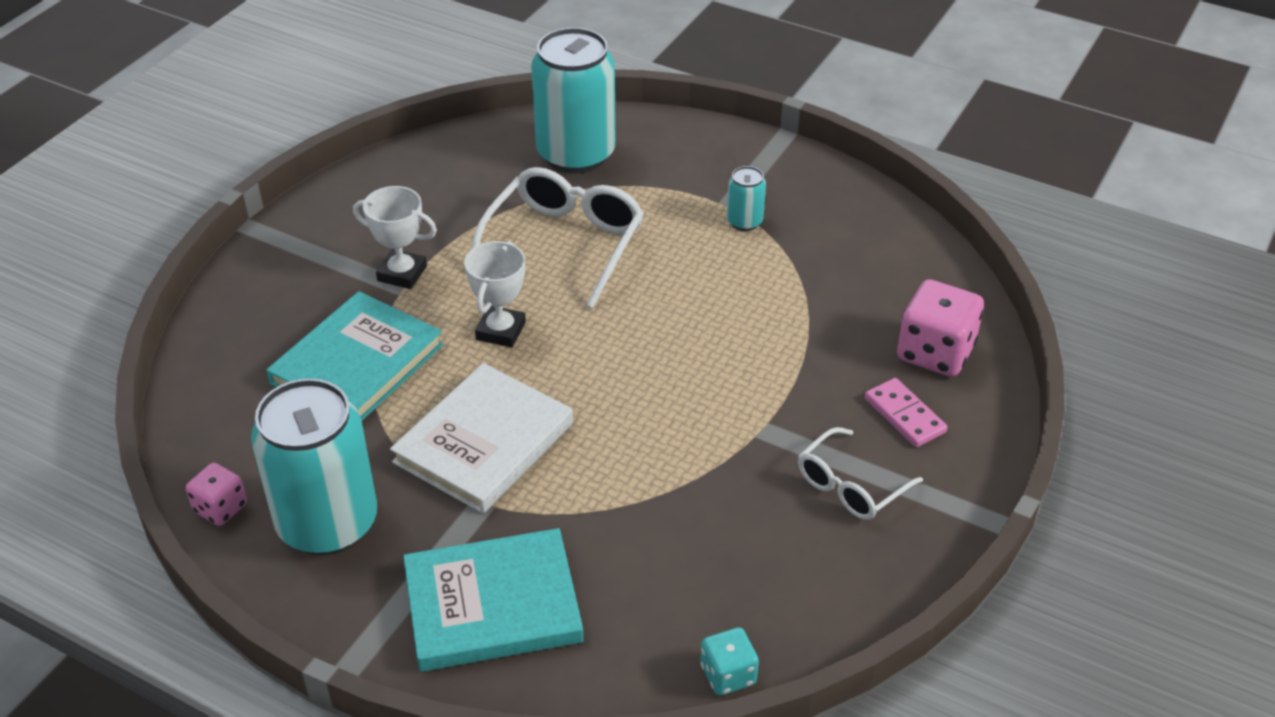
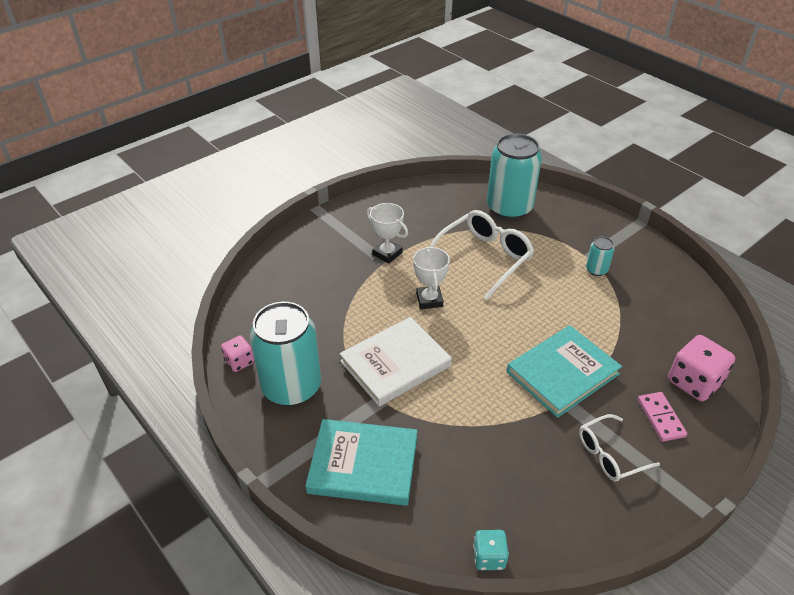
camera: 20 degrees right, 0 degrees up
turquoise book [266,291,444,421] -> turquoise book moved to [507,325,622,418]
white trophy [464,241,526,347] -> white trophy turned 45 degrees counterclockwise [413,246,450,309]

